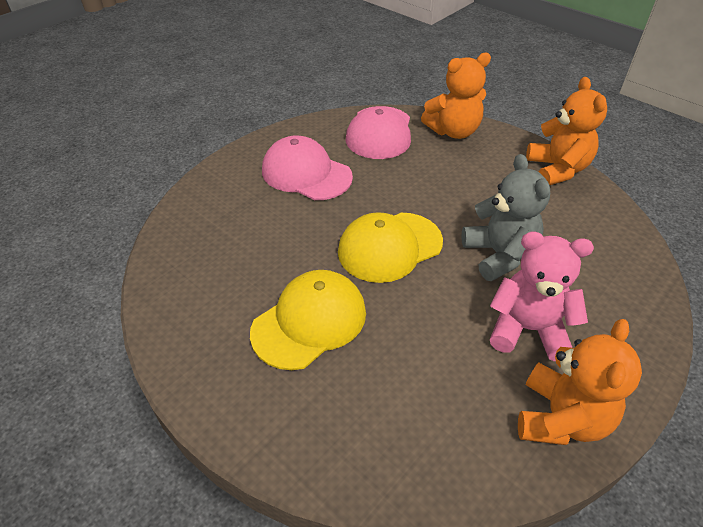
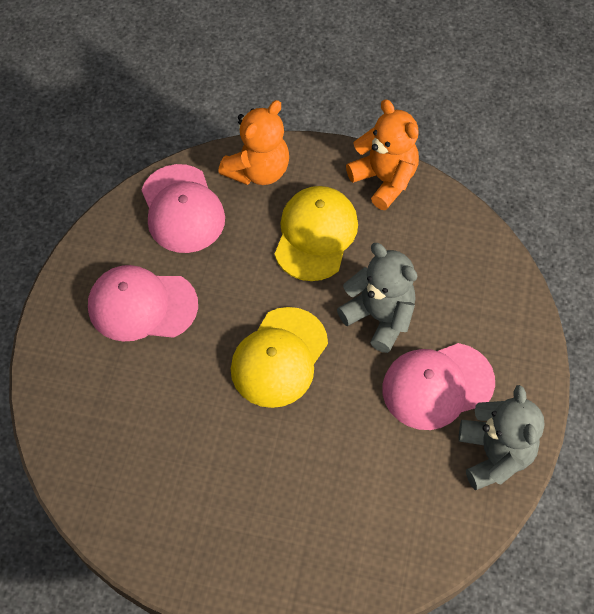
camera: 30 degrees left, 15 degrees up
yellow cap [250,270,366,370] -> yellow cap moved to [275,186,358,281]
pink teddy bear [490,232,594,361] -> pink cap [382,343,495,430]
orange teddy bear [518,319,642,445] -> grey teddy bear [459,385,545,490]

